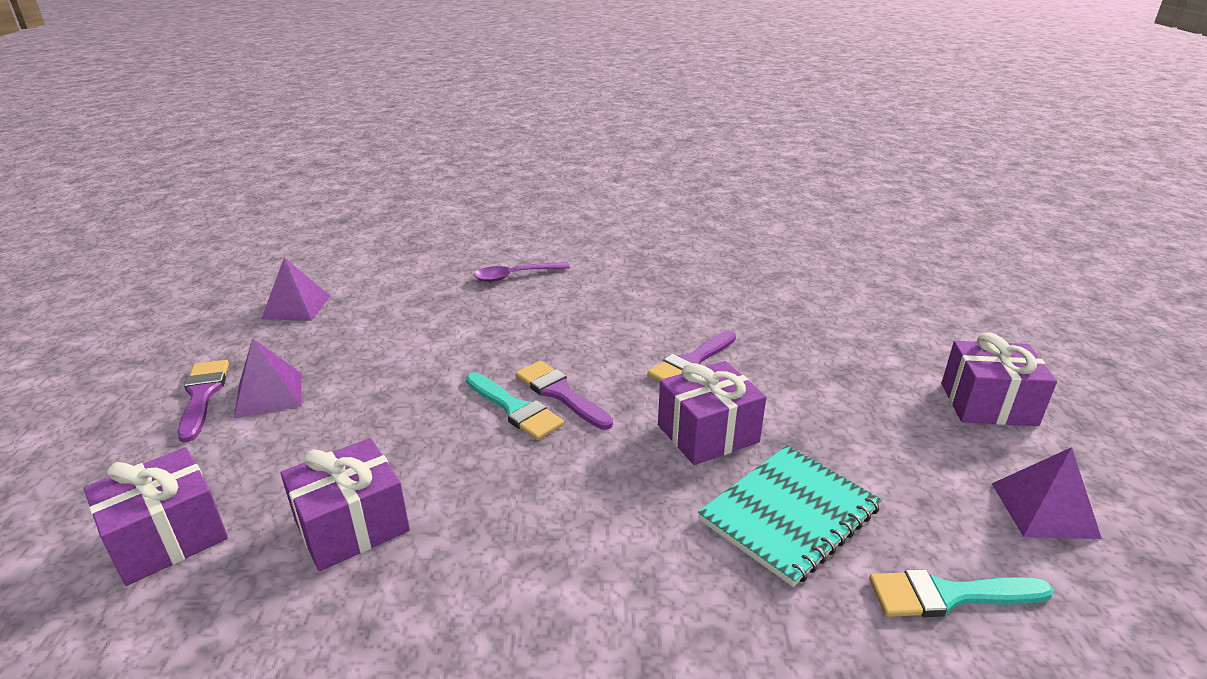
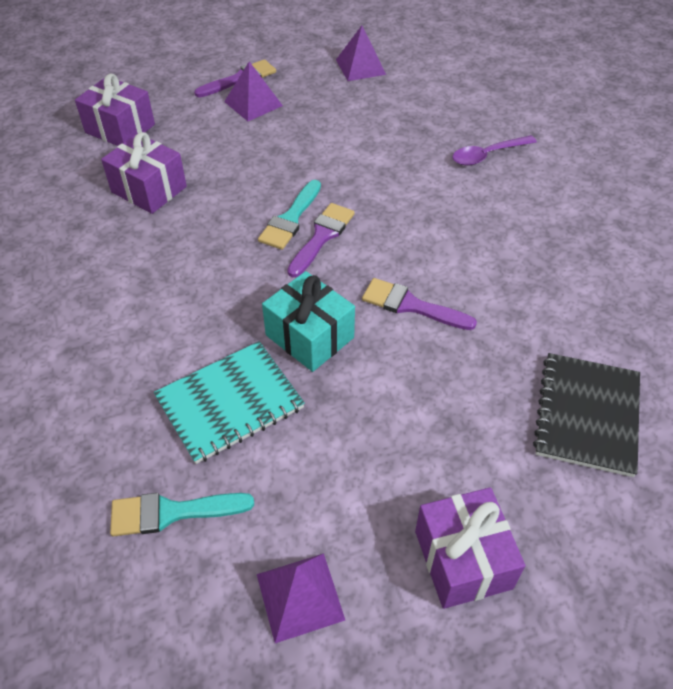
camera: 70 degrees right, 20 degrees up
purple spoon [474,262,570,282] -> purple spoon turned 75 degrees counterclockwise [453,135,537,166]
purple gift [658,361,766,465] -> turquoise gift [262,271,355,372]
turquoise notebook [698,445,882,587] -> turquoise notebook turned 60 degrees counterclockwise [154,341,305,464]
turquoise brush [869,569,1053,617] -> turquoise brush turned 75 degrees counterclockwise [110,493,254,536]
none -> black notebook [533,353,640,477]

